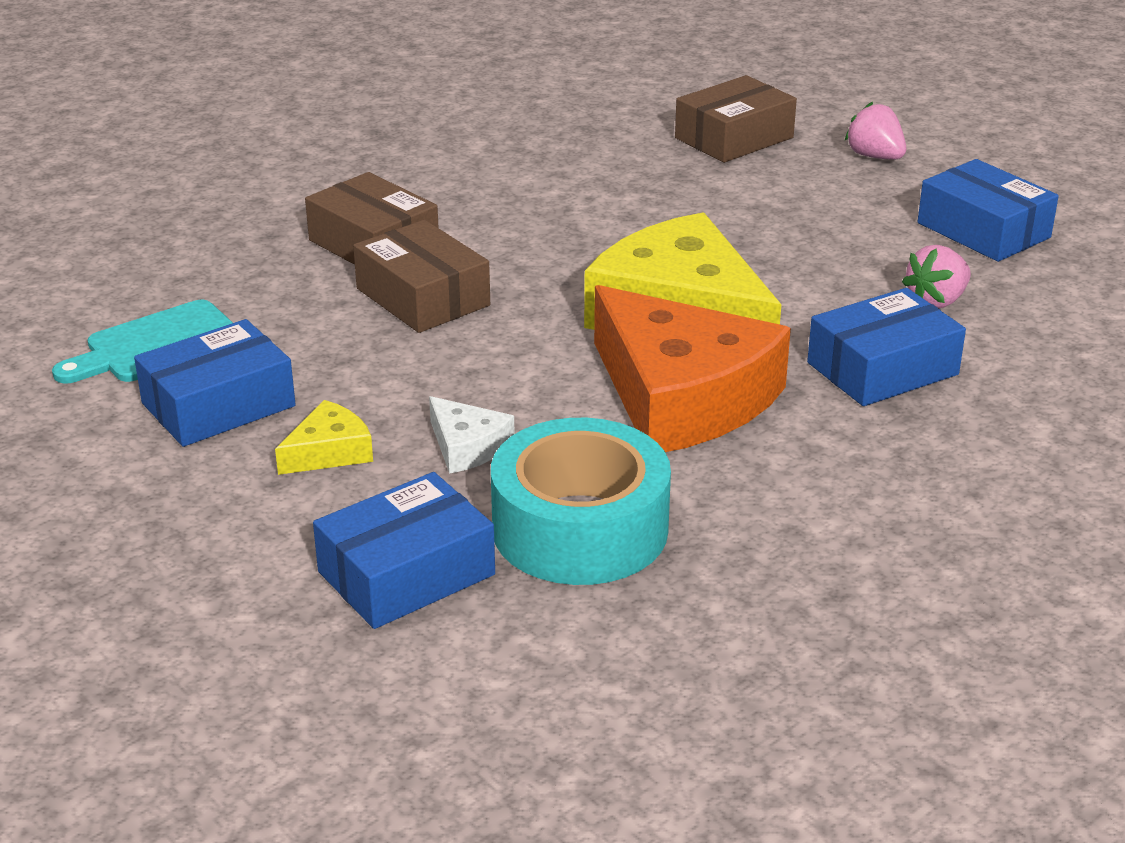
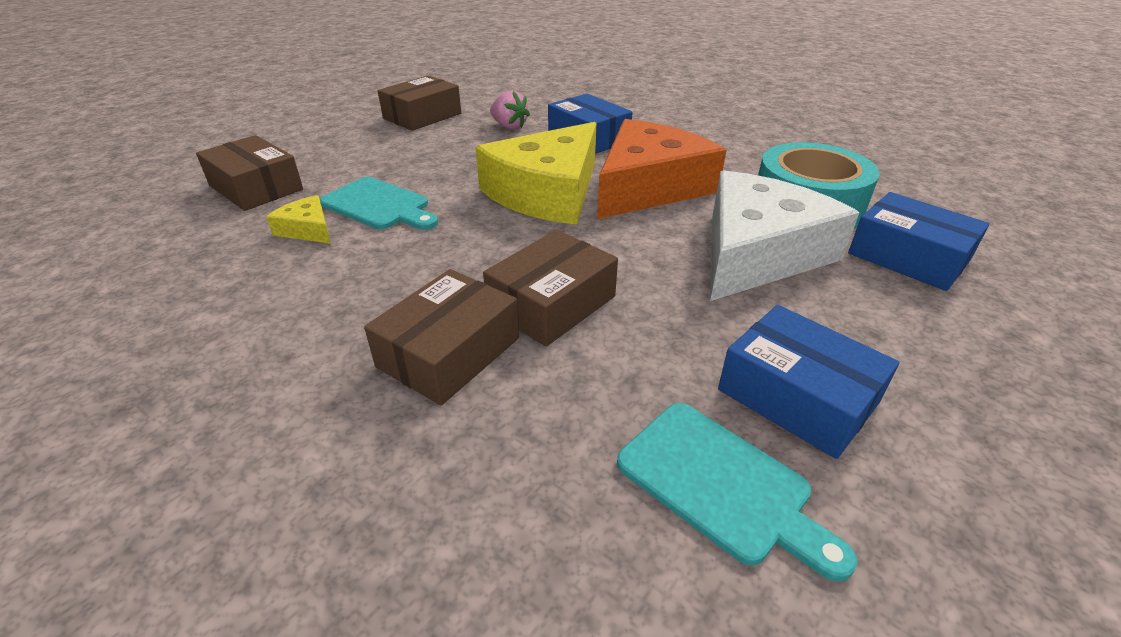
camera: 100 degrees left, 5 degrees up
yellow cheese [275,400,373,475] -> yellow cheese moved to [266,195,331,244]
white cheese [429,396,515,474] -> white cheese [710,170,859,301], size x2.34
pink strawberry [845,102,906,160] -> none
blue box [917,159,1059,262] -> brown box [378,76,461,131]
none -> turquoise cutting board [320,177,438,230]

